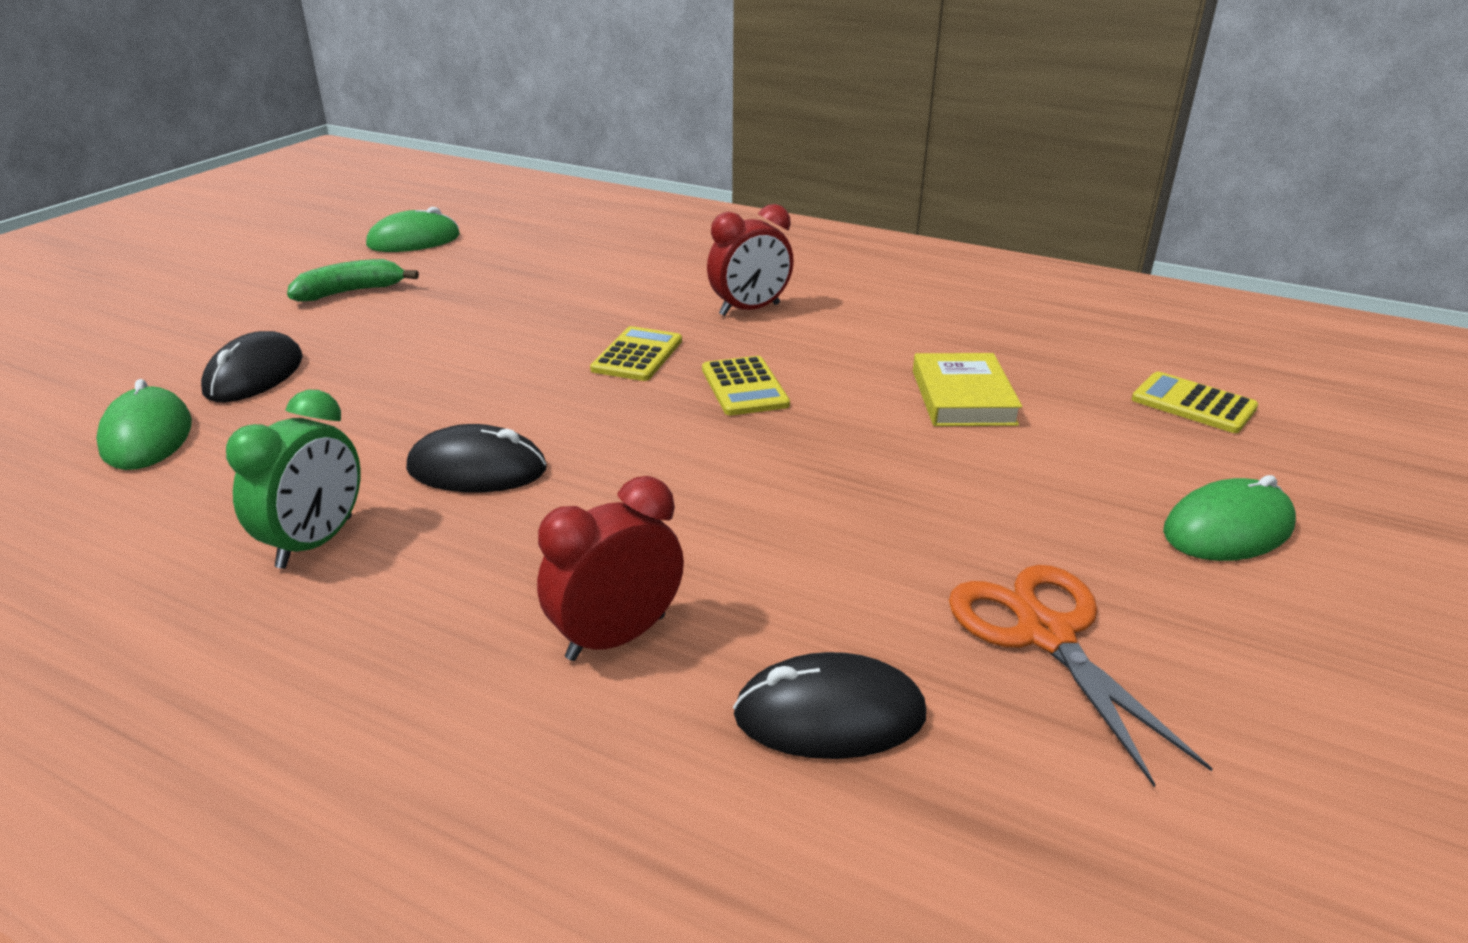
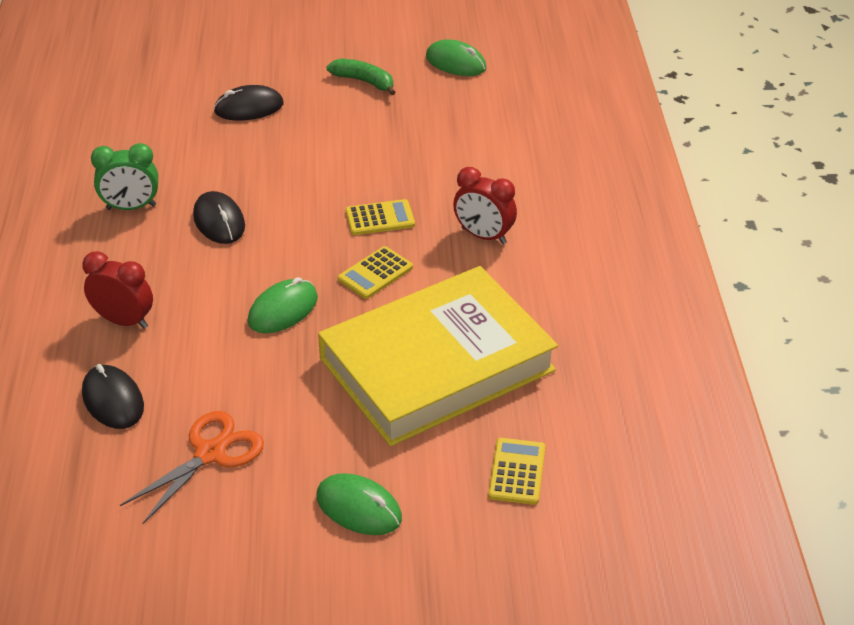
camera: 60 degrees right, 10 degrees up
green mouse [96,379,192,470] -> green mouse moved to [248,277,318,333]
yellow book [913,353,1022,426] -> yellow book [318,266,558,446], size x2.44

